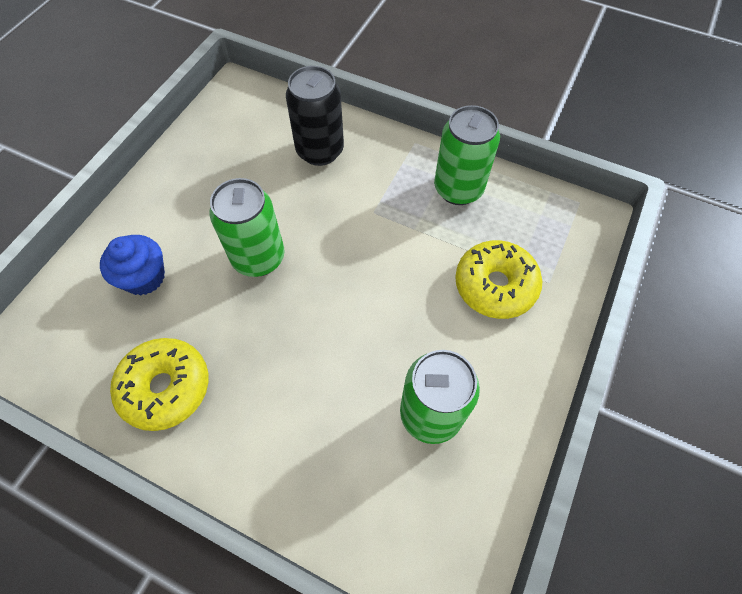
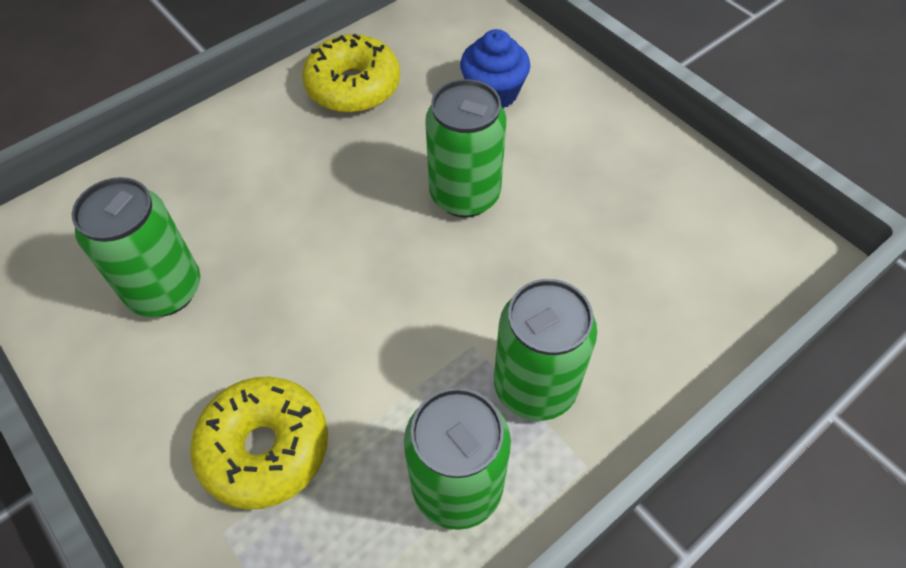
camera: 115 degrees right, 5 degrees down
black can [286,66,344,166] -> none
none -> green can [494,279,597,421]

